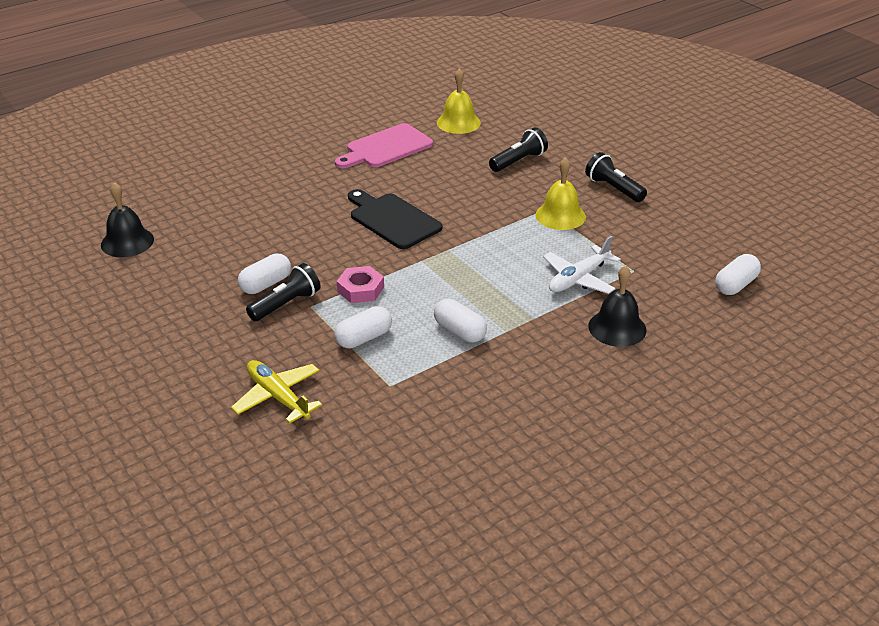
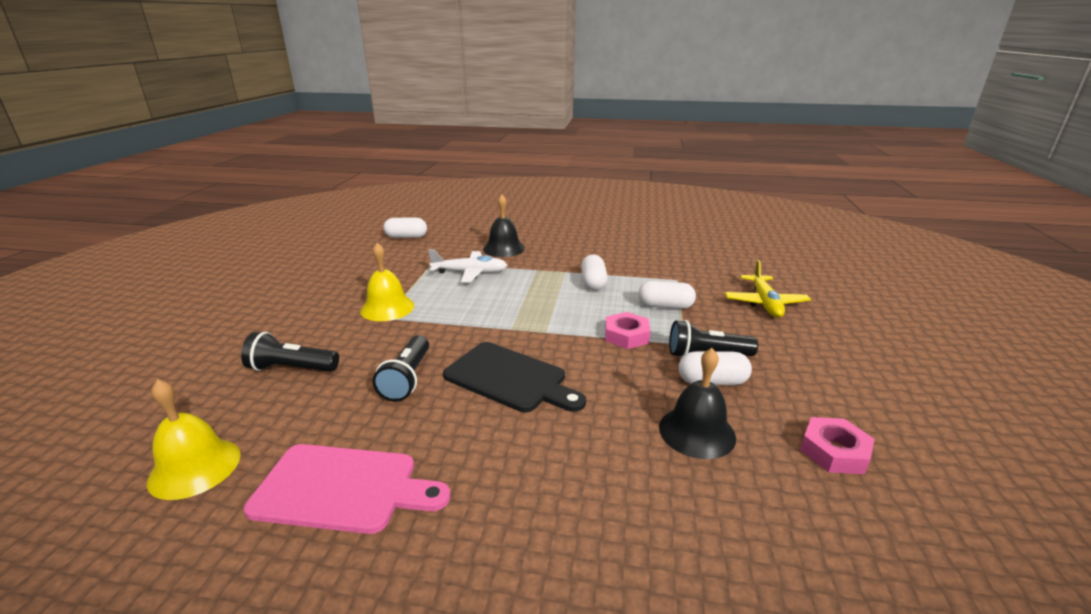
camera: 135 degrees left, 10 degrees down
black bell [101,182,154,257] -> black bell moved to [659,348,736,459]
black cutting board [348,189,442,249] -> black cutting board turned 60 degrees counterclockwise [443,342,586,412]
black flashlight [585,152,647,202] -> black flashlight moved to [373,335,429,402]
none -> pink nut [800,417,875,474]

